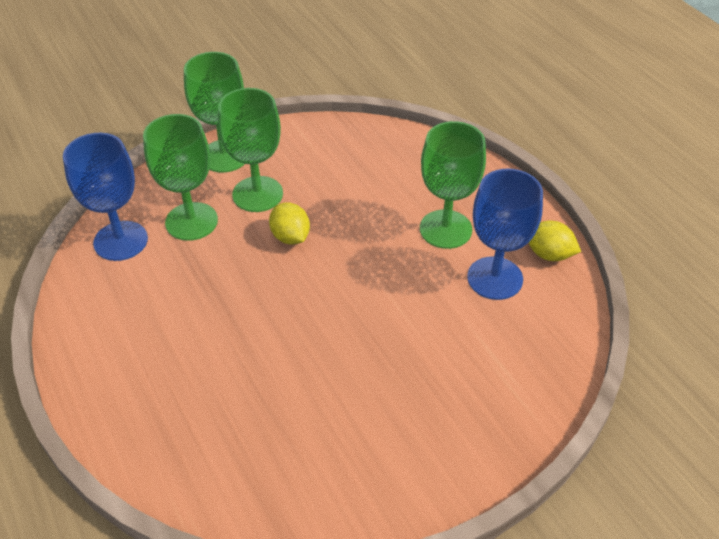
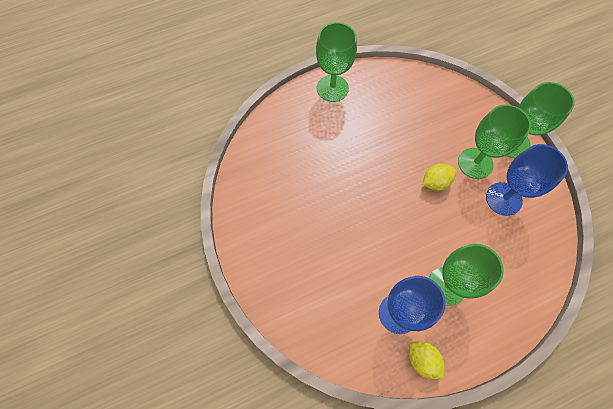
camera: 95 degrees right, 20 degrees up
blue goblet [63,133,148,261] -> blue goblet moved to [486,144,568,216]
green goblet [143,114,218,241] -> green goblet moved to [316,22,357,102]
yellow lemon [529,221,581,261] -> yellow lemon turned 75 degrees counterclockwise [409,342,444,379]

